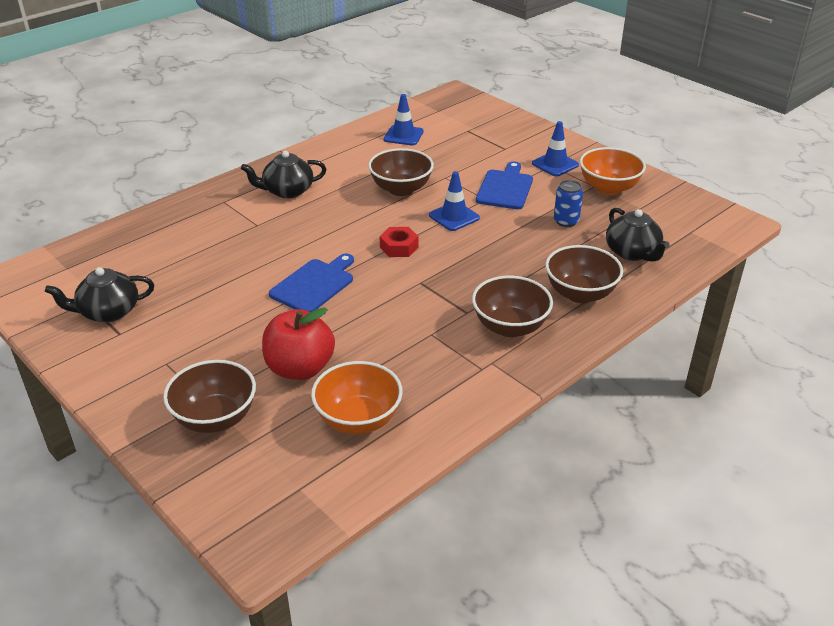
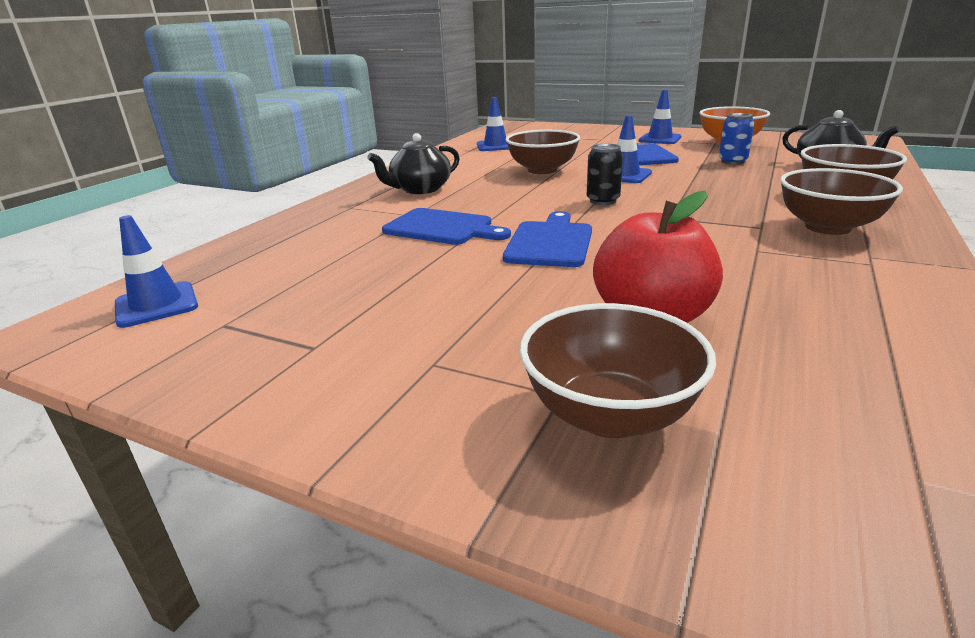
camera: 20 degrees left, 10 degrees down
black teapot [45,267,154,322] -> none
orange bowl [311,361,403,434] -> none
red nut [380,227,418,257] -> black can [587,144,623,205]
none -> blue traffic cone [115,215,198,328]
none -> blue cutting board [382,208,511,245]

